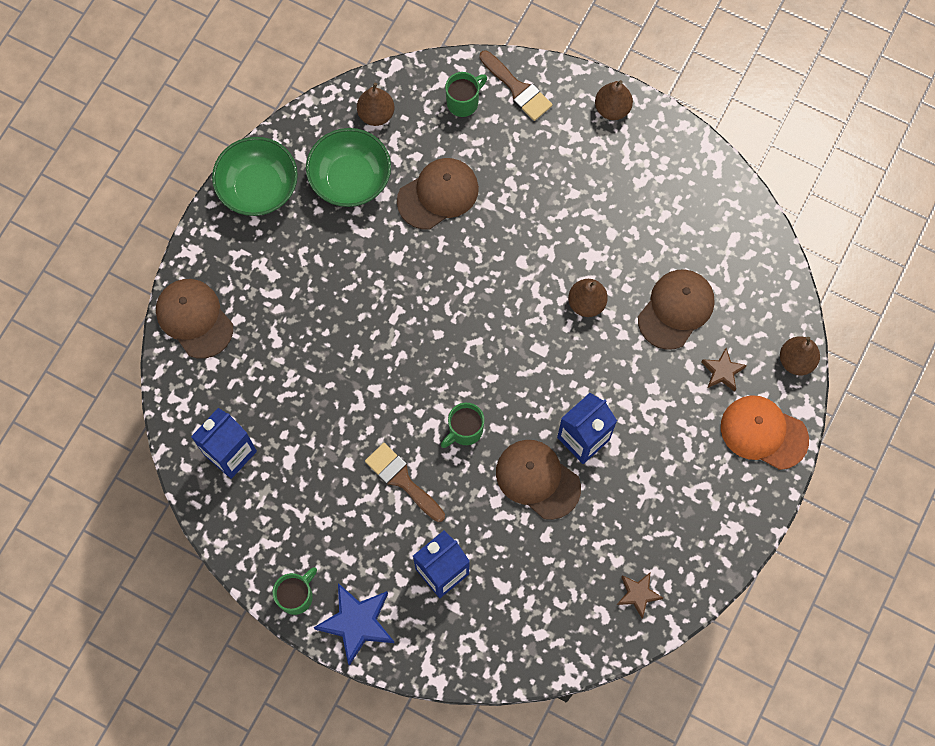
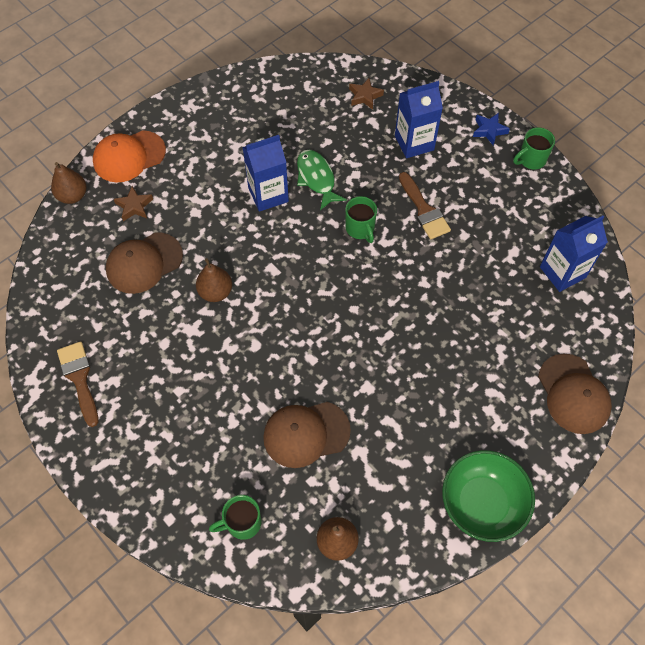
camera: 160 degrees left, 10 degrees down
green bowl [306,128,391,207] -> none
blue star [313,583,394,666] -> blue star [473,113,510,145], size x0.57
green mug [441,403,484,448] -> green mug turned 90 degrees clockwise [345,196,377,243]
brown brush [480,50,553,121] -> brown brush moved to [57,341,98,427]
brown cap [496,440,581,520] -> green fish [297,150,347,210]
brown pear [595,80,633,120] -> none
brown star [617,573,663,618] -> brown star moved to [349,78,384,110]
orange cap [721,395,809,470] -> orange cap turned 105 degrees clockwise [93,130,166,183]

